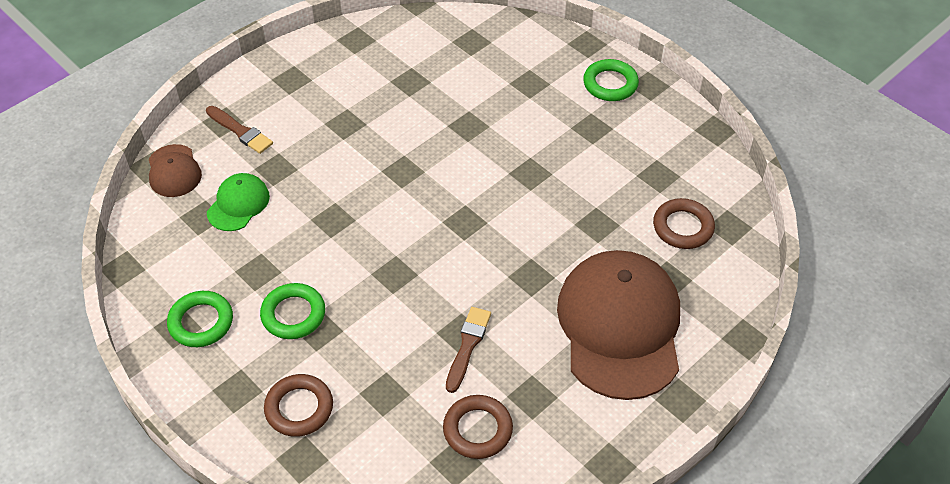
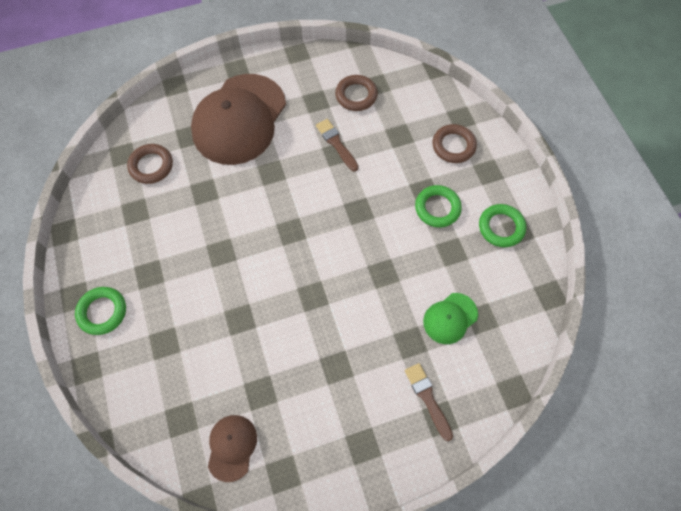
camera: 155 degrees left, 15 degrees up
brown cap [149,144,202,197] -> brown cap moved to [208,415,257,482]
brown brush [446,307,491,393] -> brown brush turned 105 degrees clockwise [316,119,359,172]

